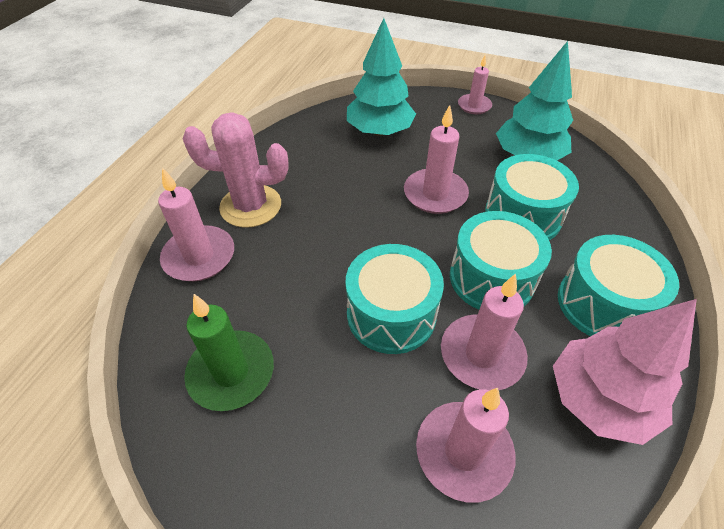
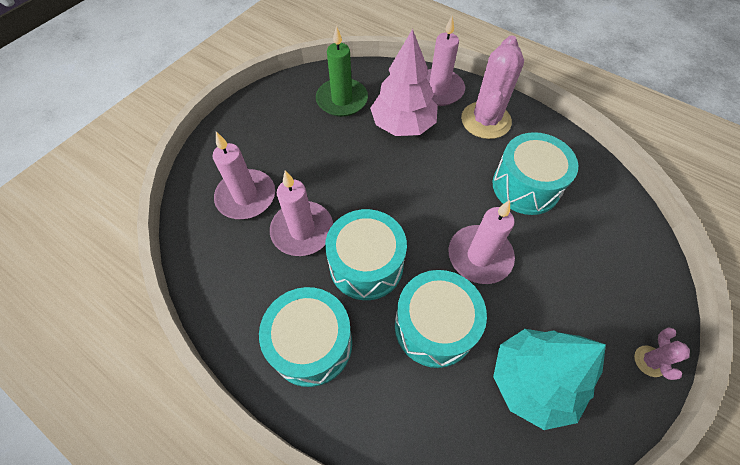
camera: 105 degrees right, 10 degrees up
turquoise drum [345,244,444,354] -> turquoise drum moved to [493,132,578,215]
turquoise tree [347,18,416,136] -> none
pink candle [458,56,492,114] -> pink cactus [634,328,690,380]
pink tree [553,299,697,445] -> pink tree moved to [370,29,438,136]

